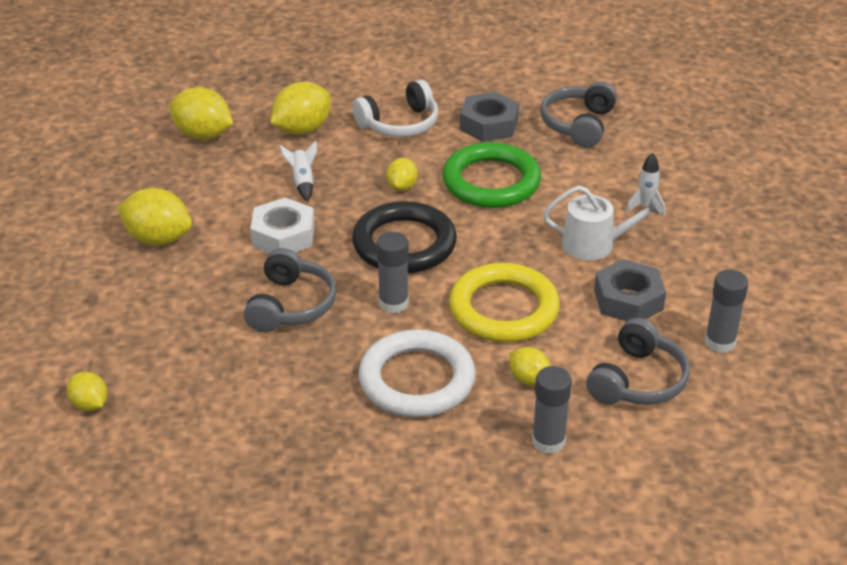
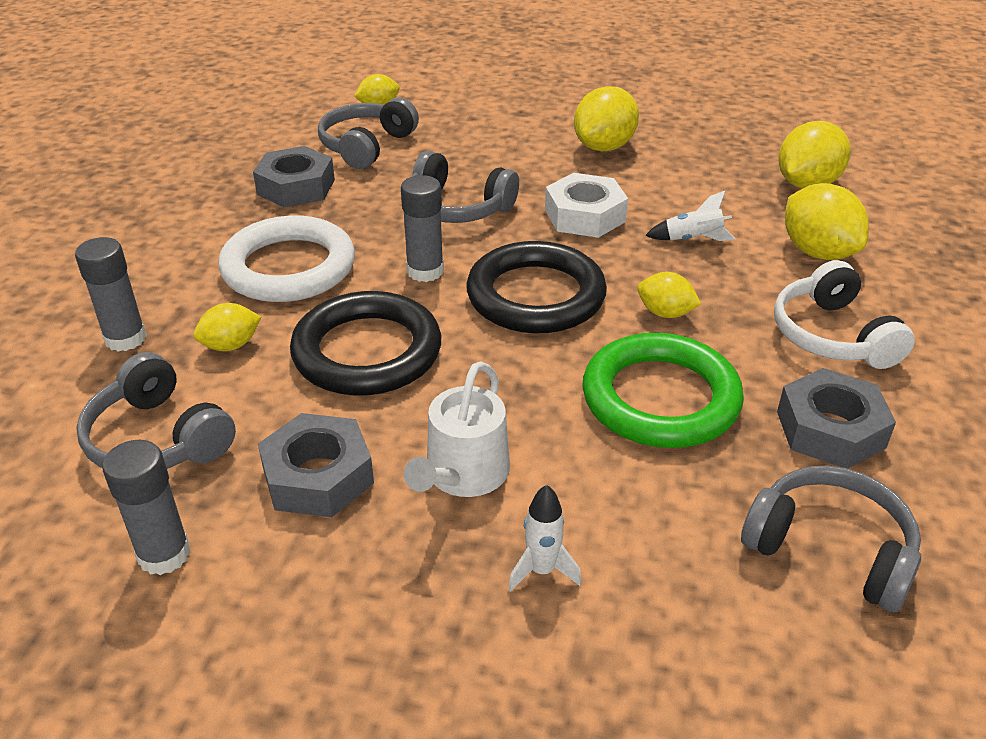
camera: 105 degrees right, 0 degrees up
yellow ring [449,263,560,342] -> black ring [290,291,441,396]
none -> grey nut [253,146,335,208]
none -> grey headphones [318,98,419,169]

